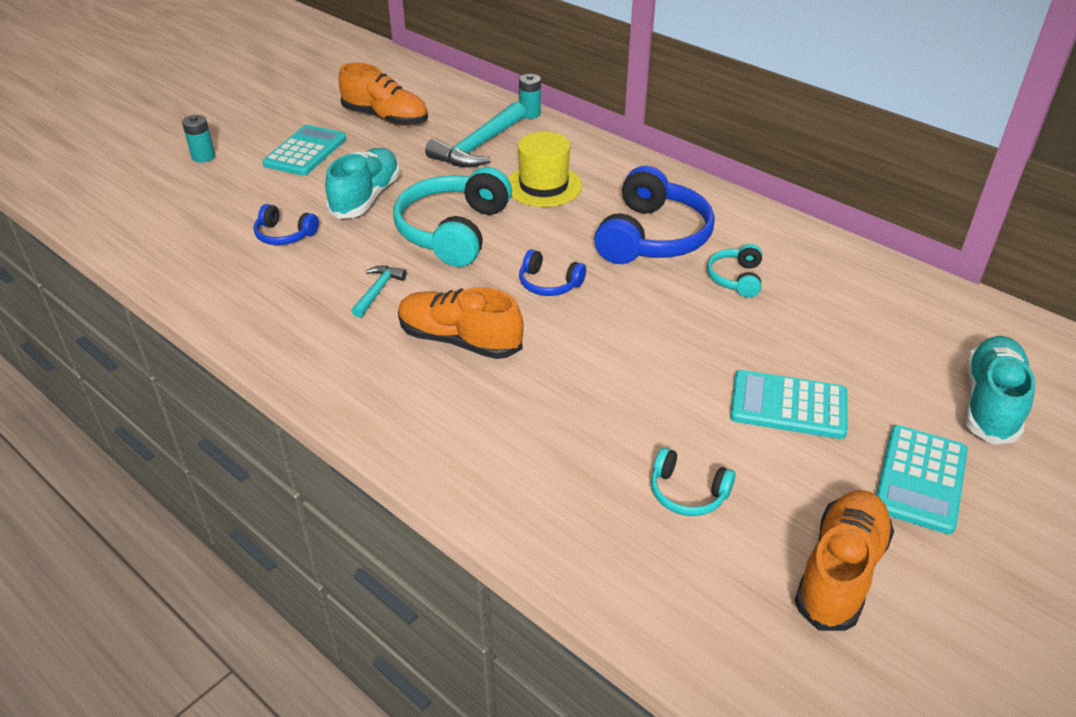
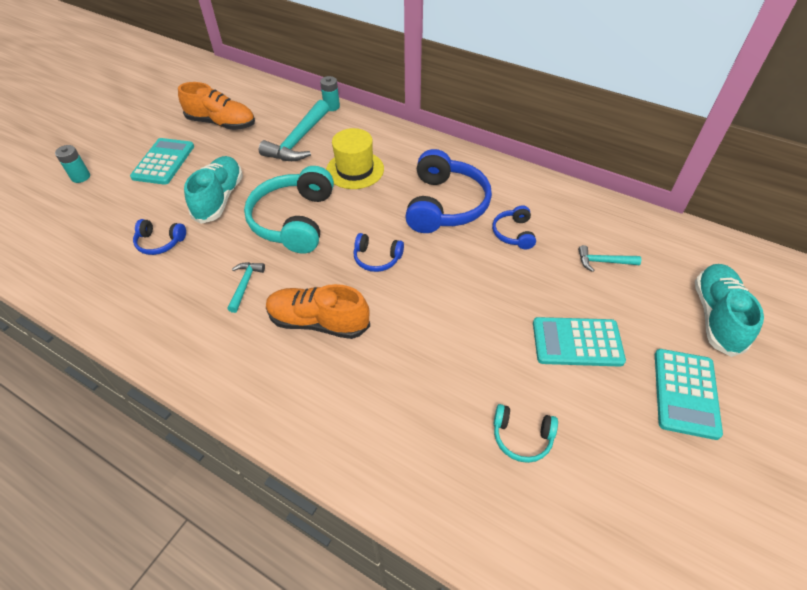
camera: 10 degrees left, 10 degrees up
turquoise headphones [707,244,762,298] -> blue headphones [492,205,536,250]
orange shoe [795,490,894,631] -> none
none -> turquoise hammer [578,245,641,272]

